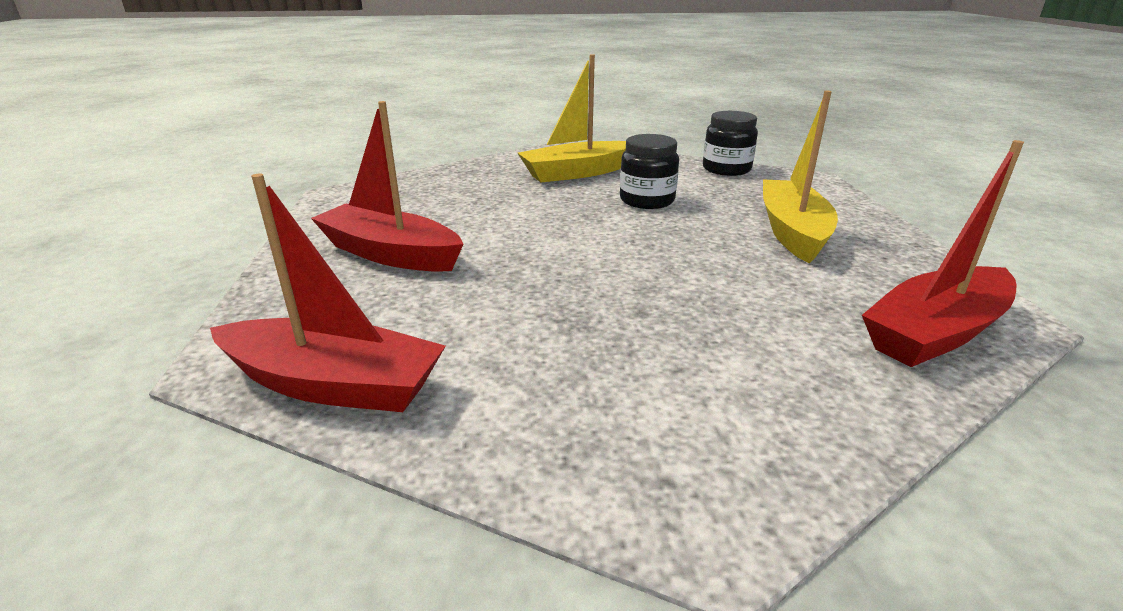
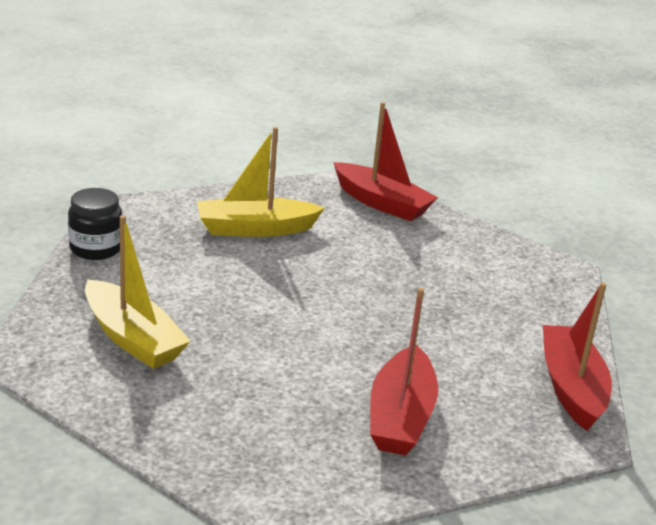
camera: 110 degrees left, 0 degrees up
black jar [620,134,679,209] -> none

